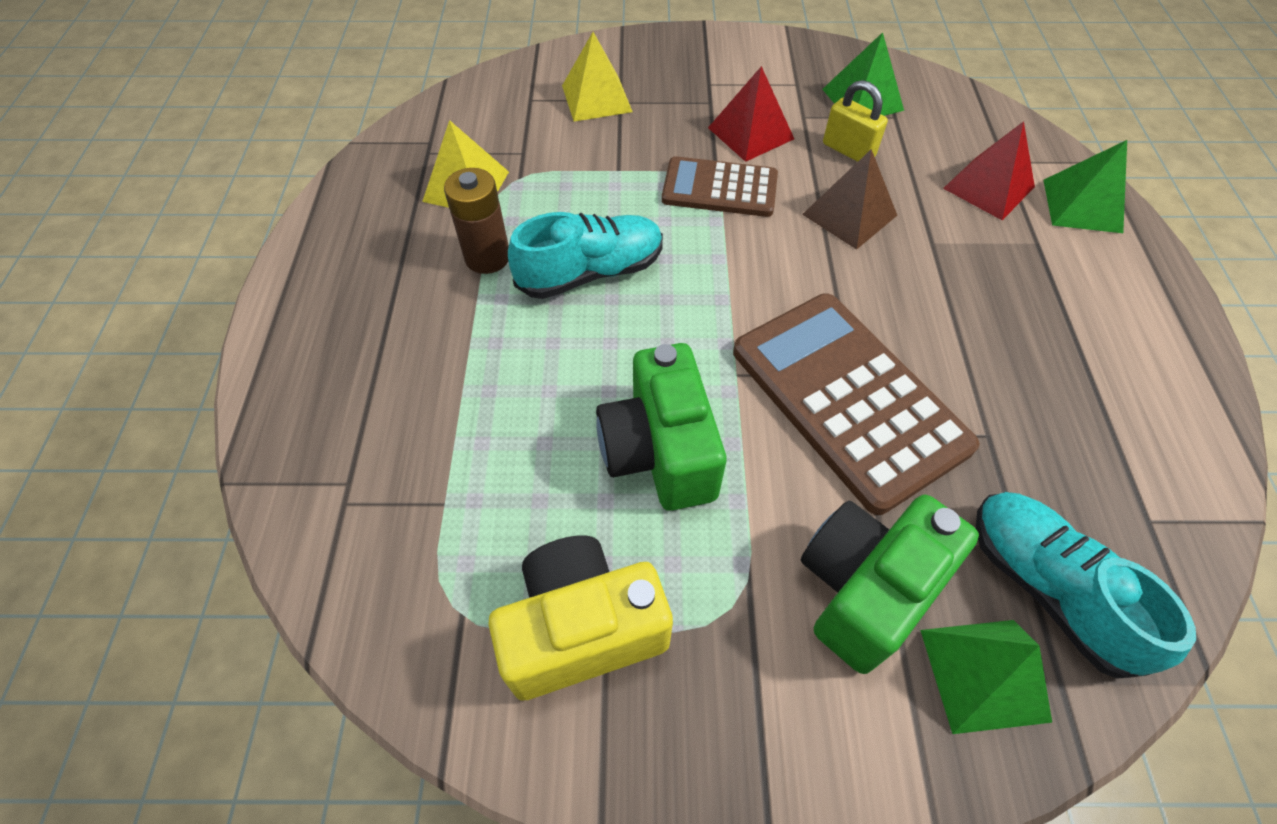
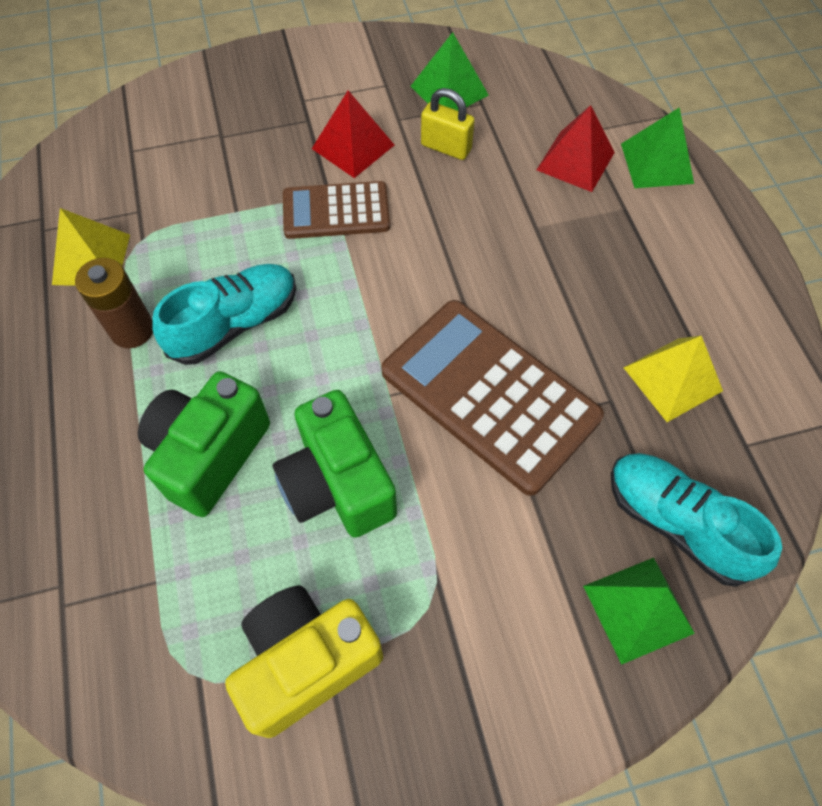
camera: 15 degrees left, 5 degrees up
yellow pyramid [562,32,633,122] -> yellow pyramid moved to [624,336,723,422]
green camera [801,495,979,674] -> green camera moved to [138,371,270,517]
brown pyramid [802,149,897,250] -> none

